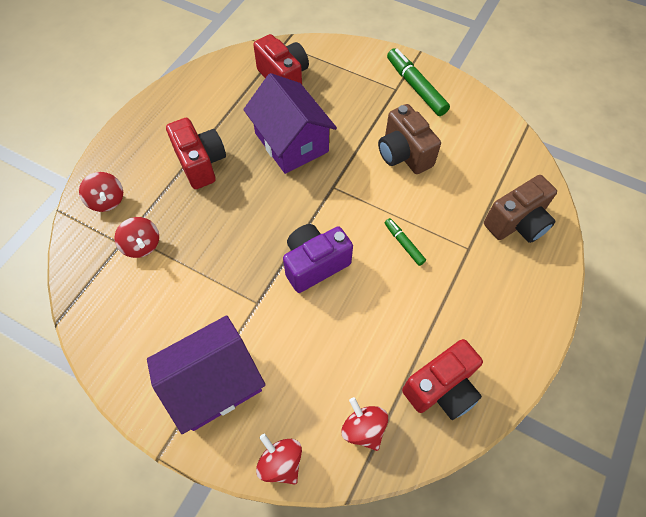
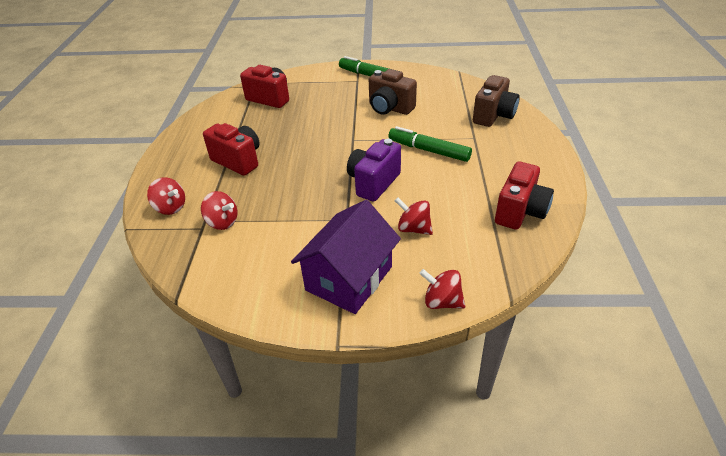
camera: 25 degrees left, 20 degrees down
purple house [243,73,337,174] -> none
red spinning top [342,397,388,451] -> red spinning top moved to [395,197,433,235]
green marker [385,218,426,266] -> green marker [388,126,472,162], size x1.83

